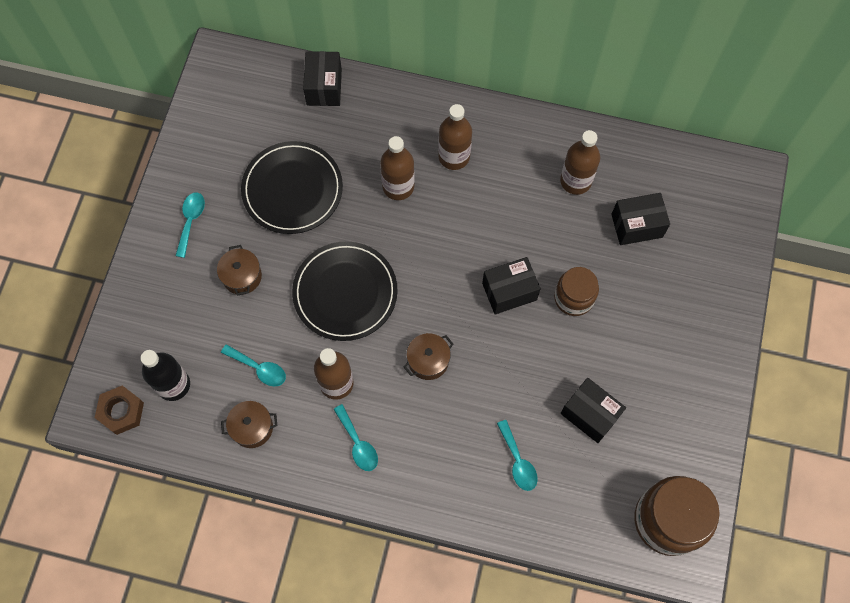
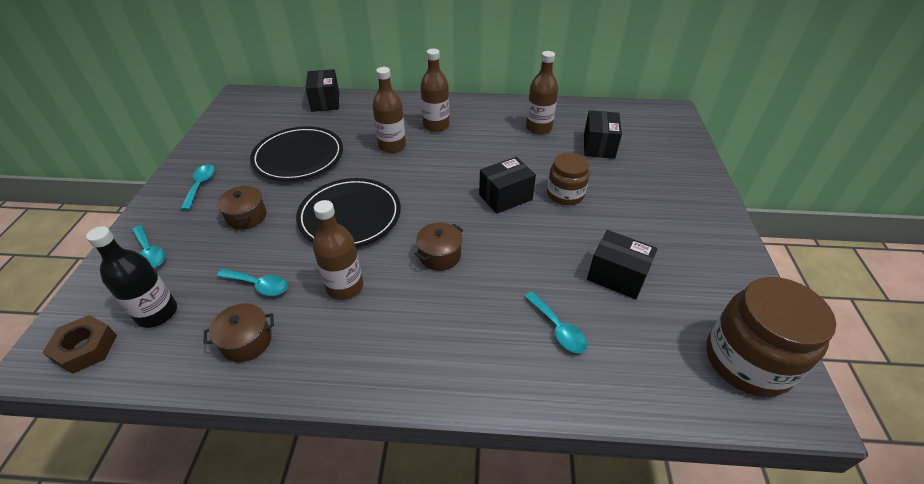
camera: 10 degrees left, 25 degrees down
turquoise spoon [333,404,378,471] -> turquoise spoon moved to [132,226,165,268]
black box [611,193,670,245] -> black box turned 60 degrees counterclockwise [584,110,622,159]

